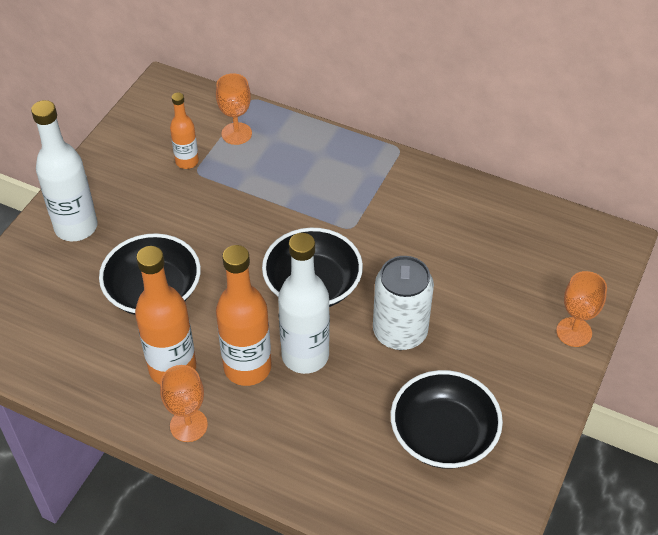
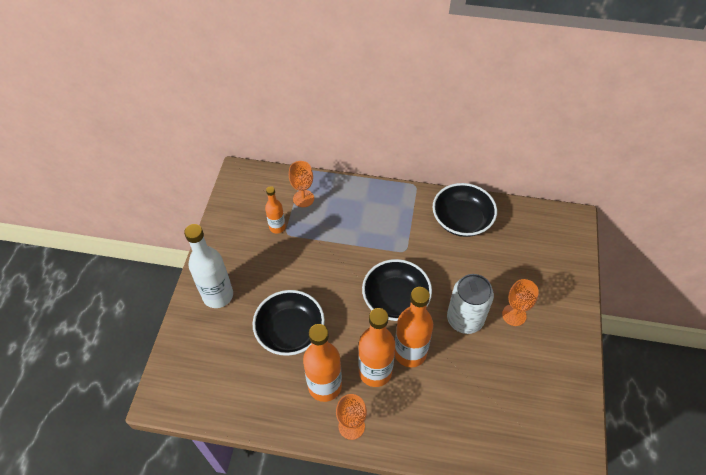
camera: 15 degrees left, 5 degrees up
white bottle [278,233,330,374] -> orange bottle [395,287,433,367]
black bowl [391,370,503,469] -> black bowl moved to [433,183,497,237]
orange goblet [556,271,607,347] -> orange goblet moved to [502,279,539,326]

